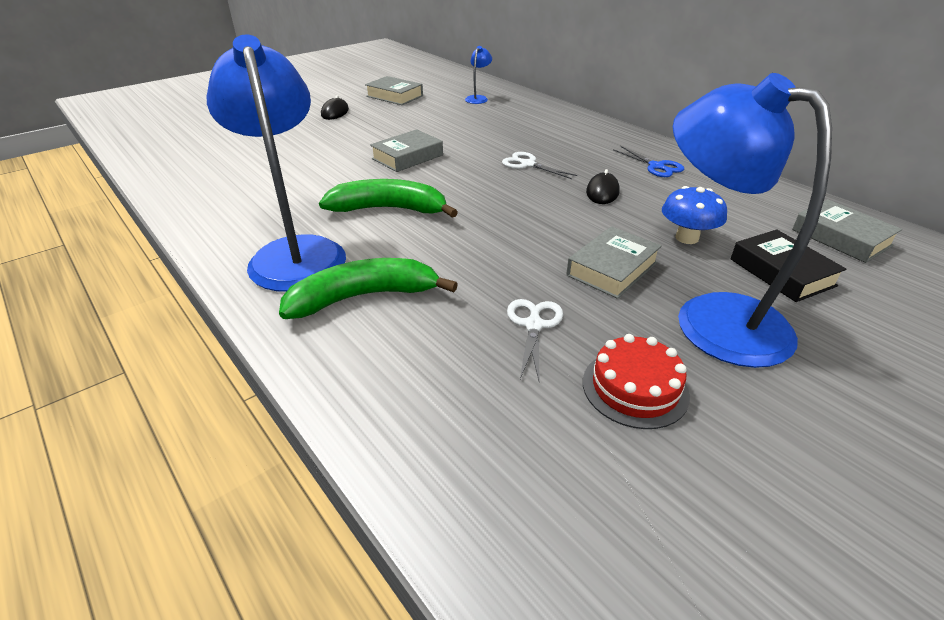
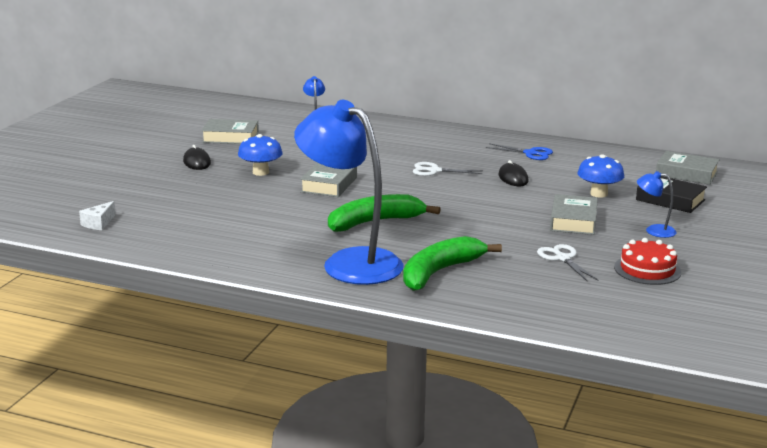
camera: 30 degrees left, 15 degrees down
blue lamp [673,73,832,368] -> blue lamp [637,171,677,238], size x0.40
none -> white cheese [79,201,115,230]
none -> blue mushroom [238,134,283,176]

